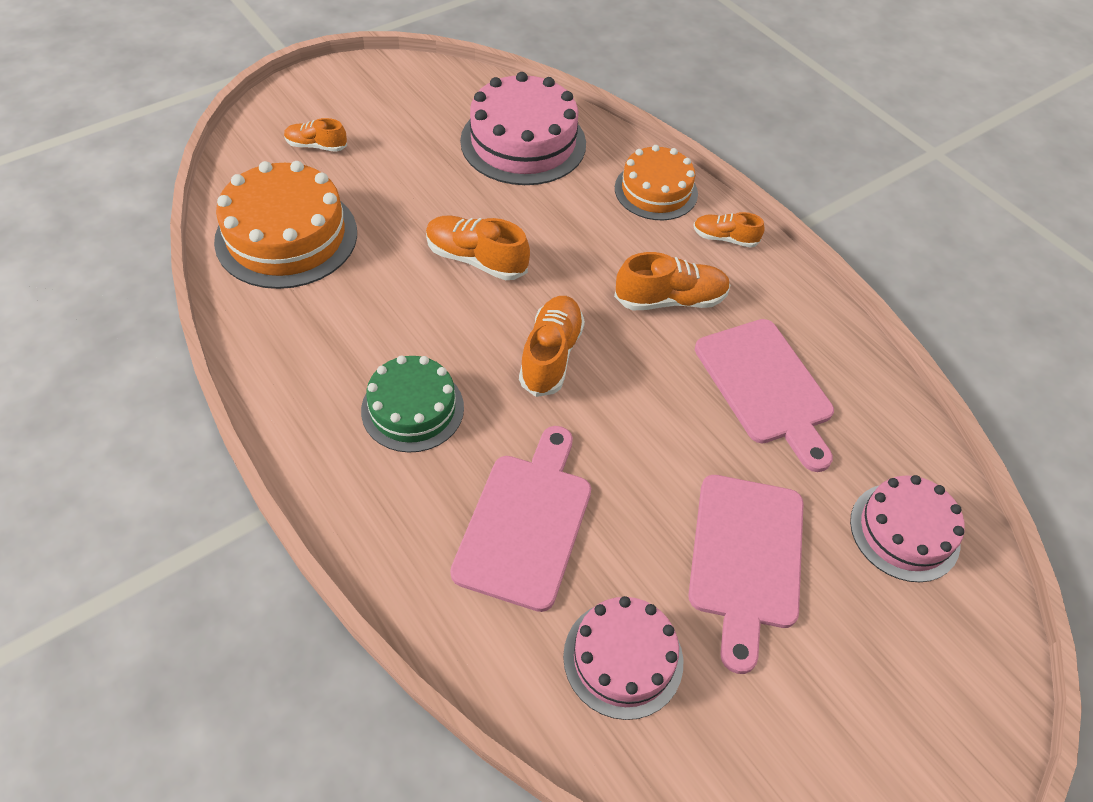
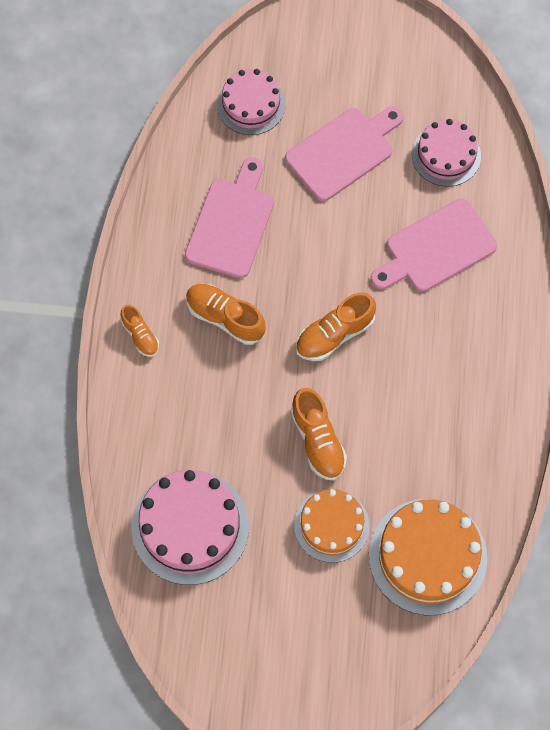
camera: 135 degrees left, 15 degrees up
orange shoe [284,118,347,152] -> none
green cake [361,355,464,453] -> none
orange cake [615,145,698,220] -> orange cake moved to [294,489,370,563]

